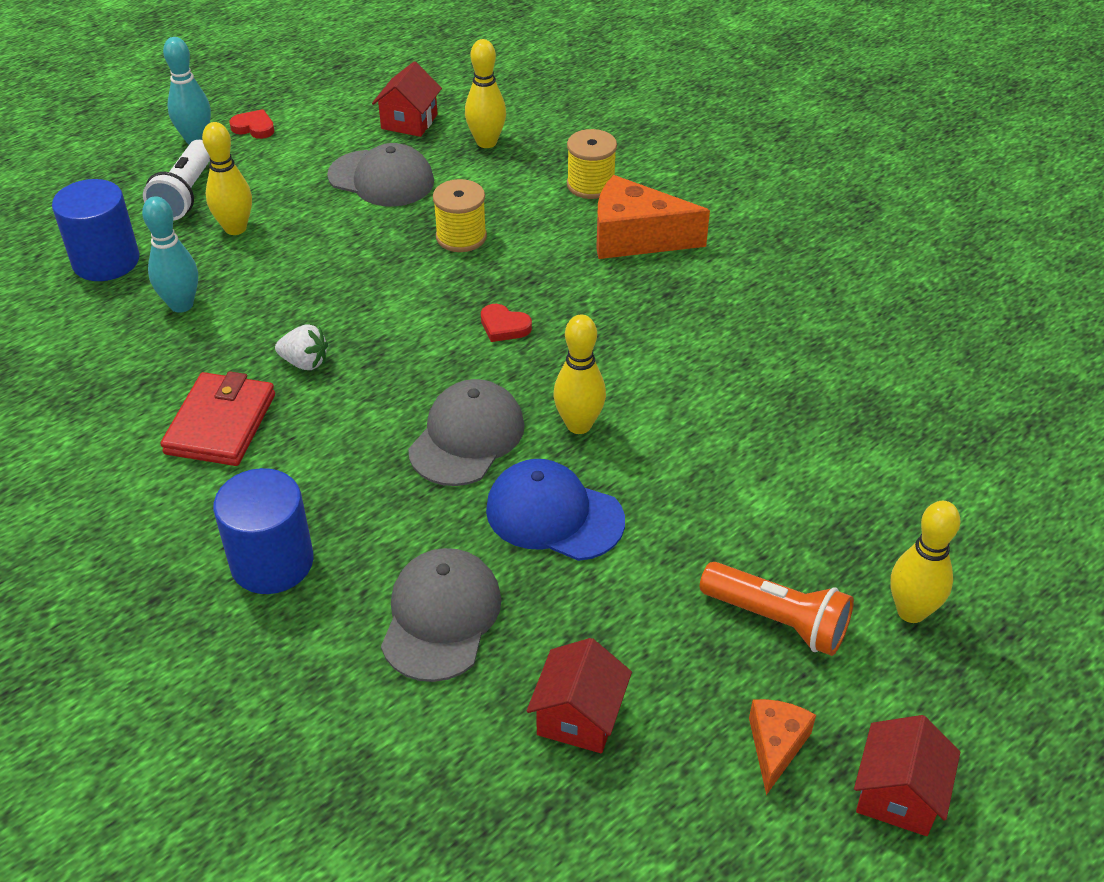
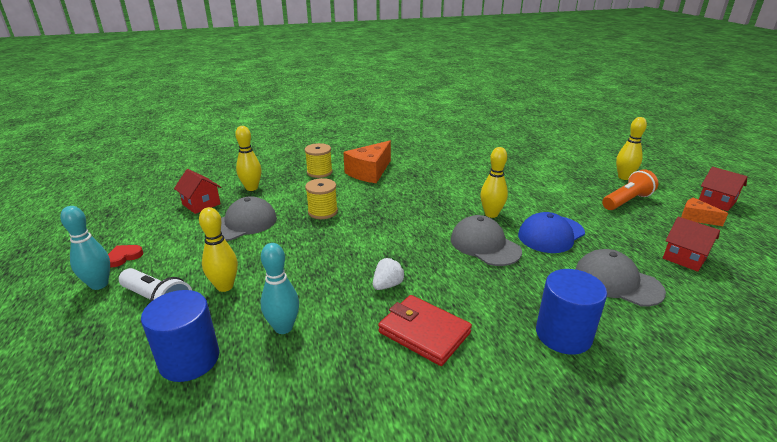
camera: 65 degrees left, 15 degrees down
red heart [481,304,532,342] -> none

